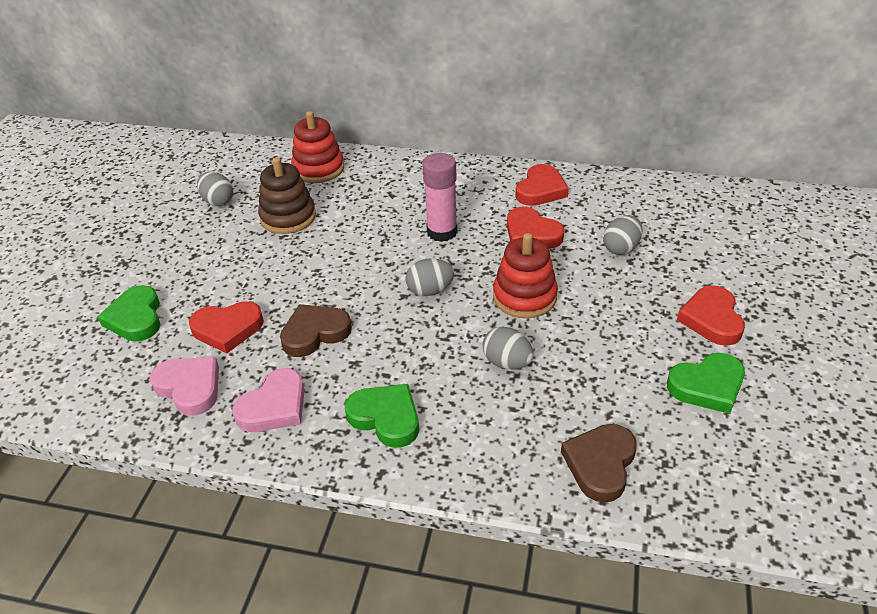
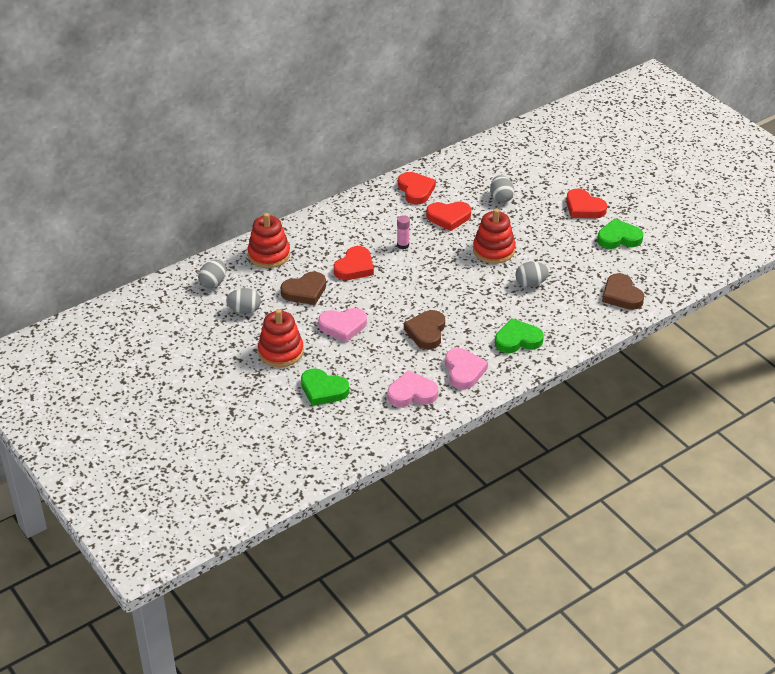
camera: 50 degrees left, 0 degrees up
red heart [189,301,264,353] -> red heart moved to [334,246,374,280]
brown stacking toy [258,157,316,234] -> brown heart [281,271,326,305]
grey egg [405,258,455,296] -> grey egg moved to [198,260,226,289]
pink glue stick [422,153,457,242] -> pink glue stick [397,215,410,249], size x0.56
green heart [667,353,745,414] -> green heart turned 120 degrees counterclockwise [597,219,643,249]
none -> red stacking toy [258,309,304,367]
none -> pink heart [318,308,367,342]

